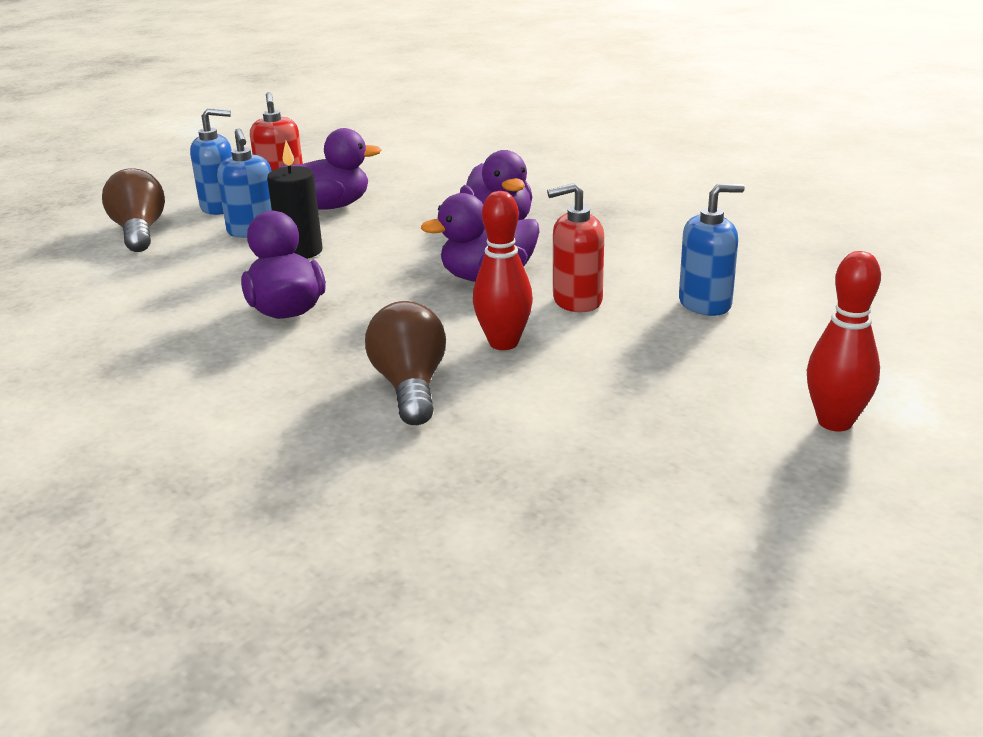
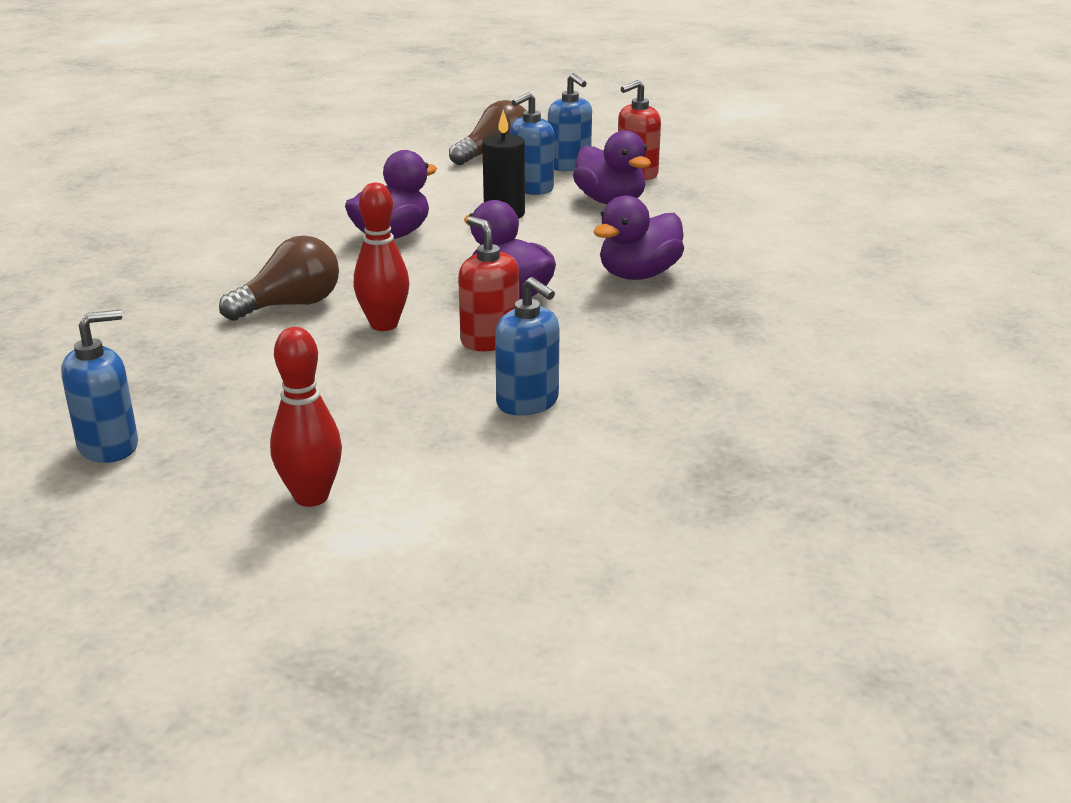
camera: 65 degrees right, 0 degrees up
none -> blue soap dispenser [61,310,138,463]

